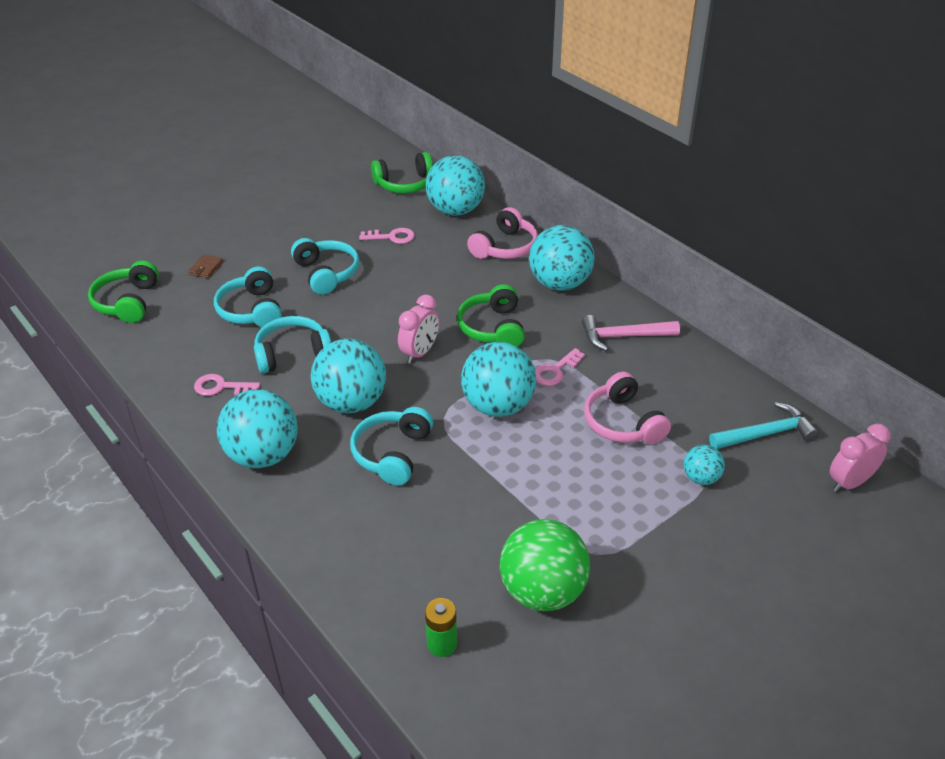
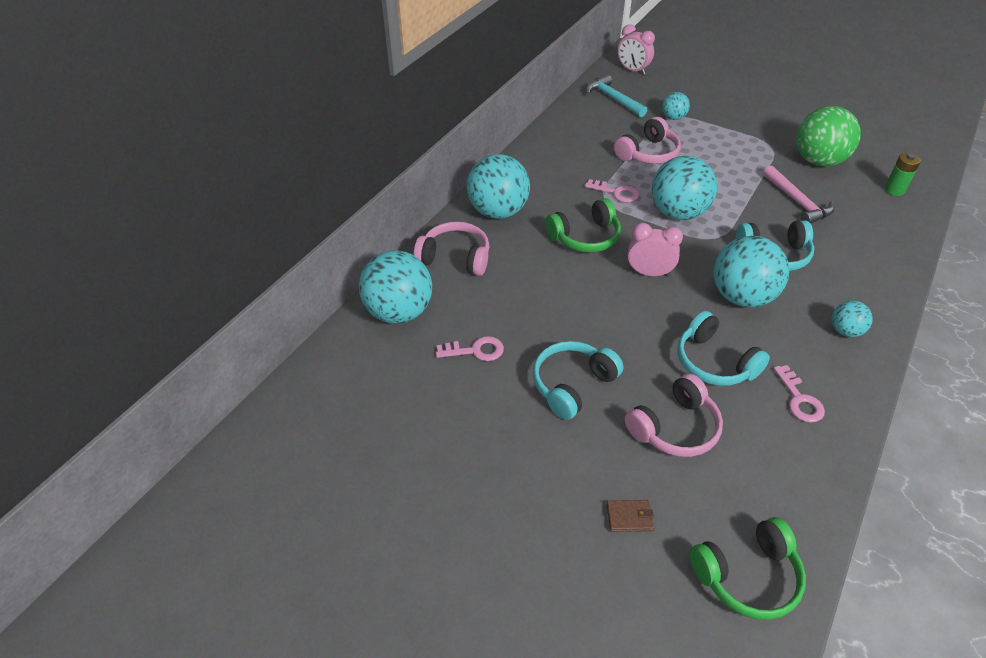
camera: 110 degrees left, 5 degrees up
turquoise headphones [214,266,282,327] -> pink headphones [625,374,723,457]
turquoise ball [217,389,298,468] -> turquoise ball [832,301,873,337], size x0.50
pink key [359,228,415,244] -> pink key turned 105 degrees clockwise [436,336,504,361]
green headphones [371,152,433,193] -> none
pink hammer [582,315,680,351] -> pink hammer moved to [763,166,835,223]

